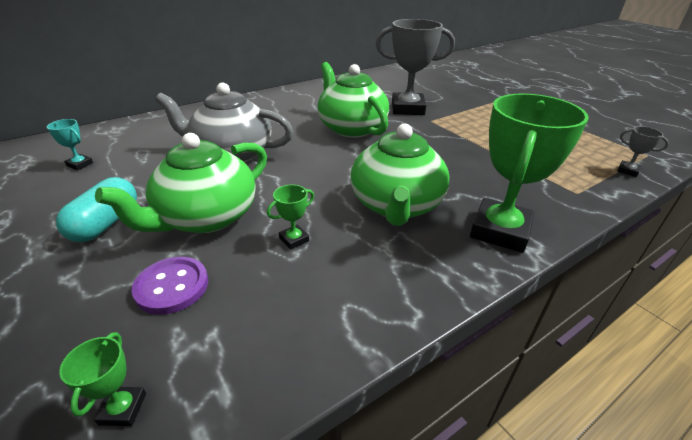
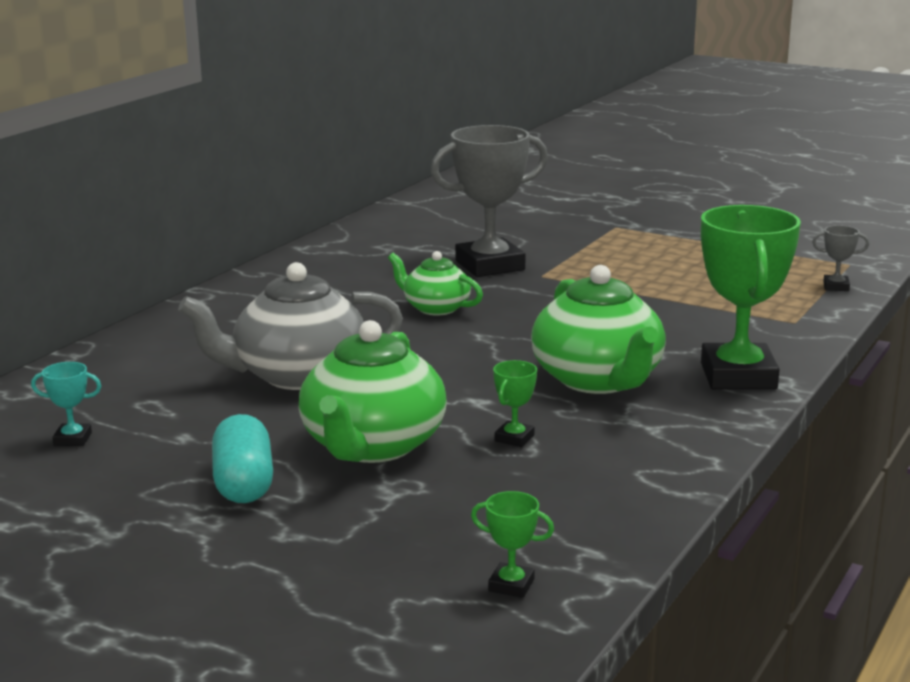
camera: 25 degrees left, 15 degrees down
green trophy [59,332,146,426] -> green trophy turned 45 degrees counterclockwise [471,491,554,598]
purple button [132,257,208,315] -> none
green teapot [317,62,389,138] -> green teapot [388,251,483,315], size x0.57

